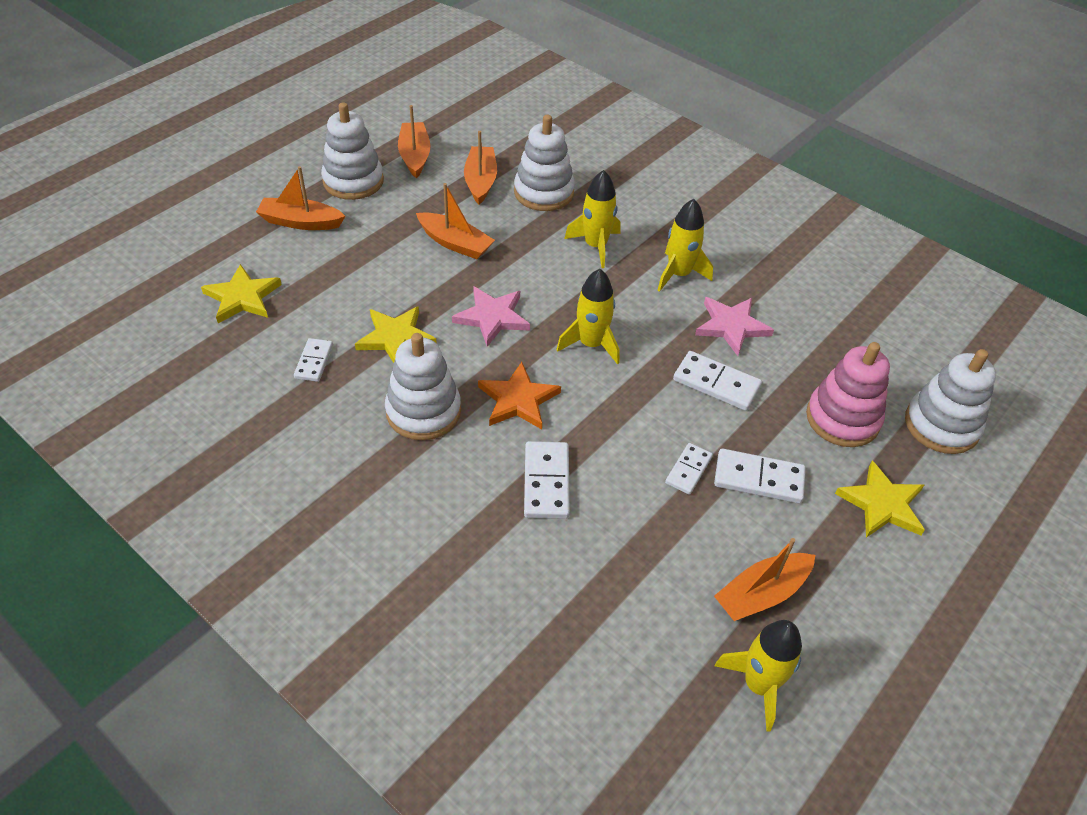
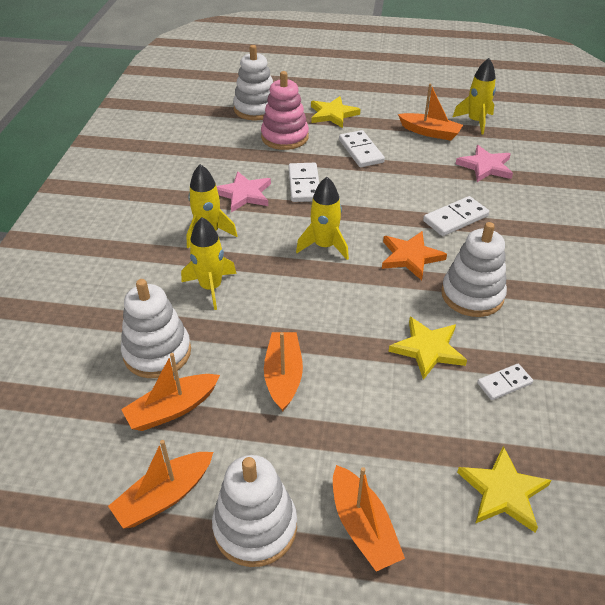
camera: 120 degrees left, 5 degrees down
pink star [452,286,530,347] -> pink star moved to [456,145,513,182]
white domino [665,443,713,495] -> none

